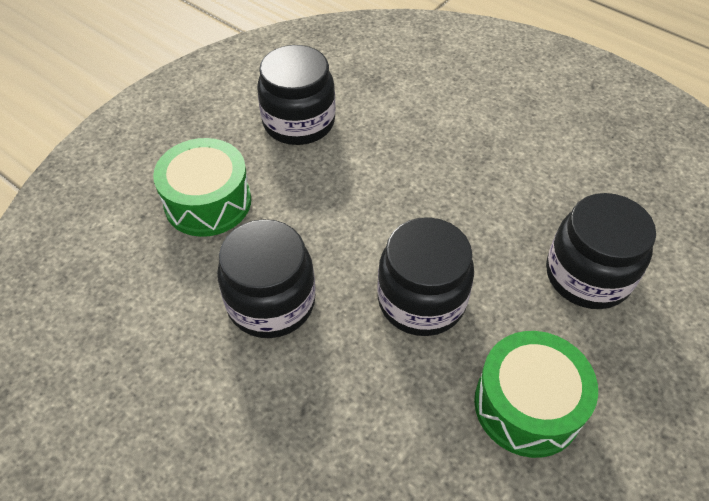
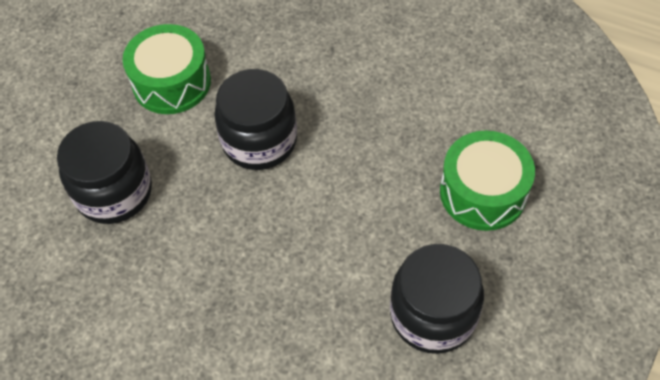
camera: 170 degrees right, 5 degrees up
black jar [217,219,316,338] -> none

